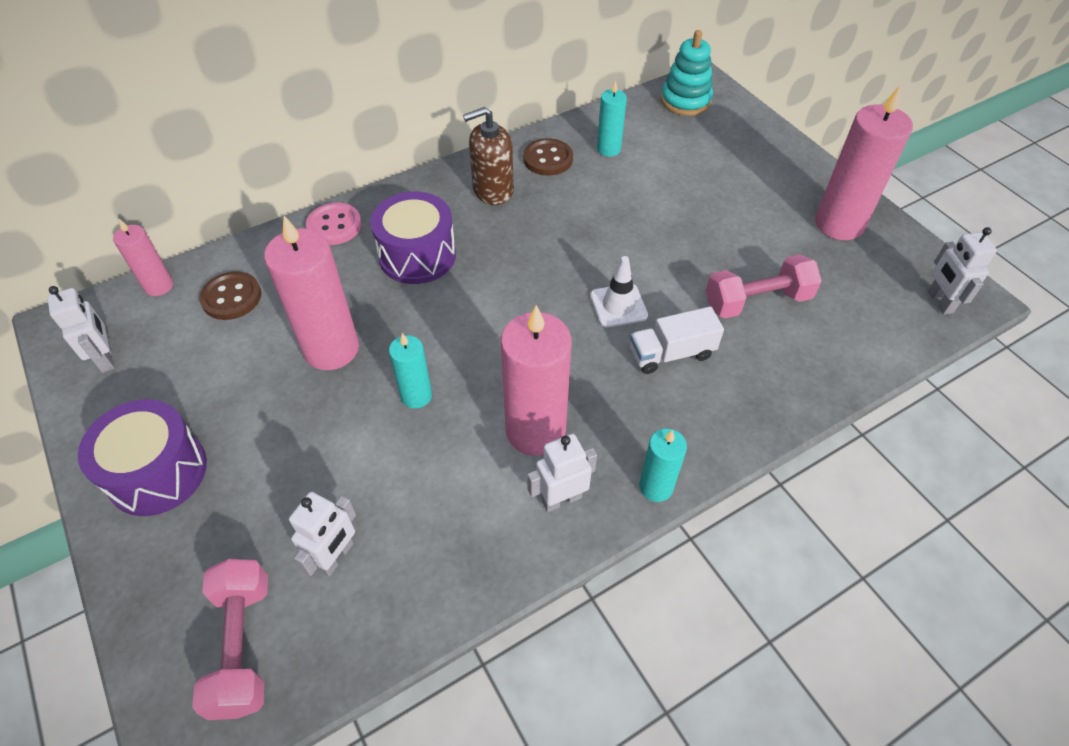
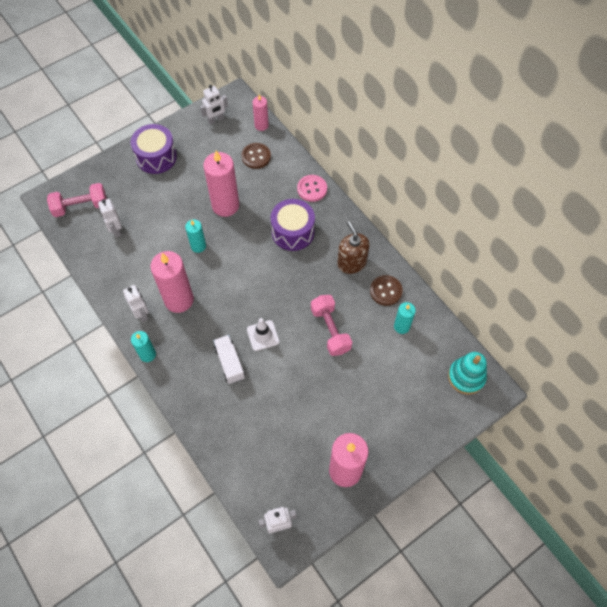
camera: 85 degrees right, 10 degrees up
white robot [289,492,356,577] -> white robot turned 45 degrees clockwise [98,199,122,237]
pink dumbbell [706,254,822,318] -> pink dumbbell moved to [311,295,352,356]

